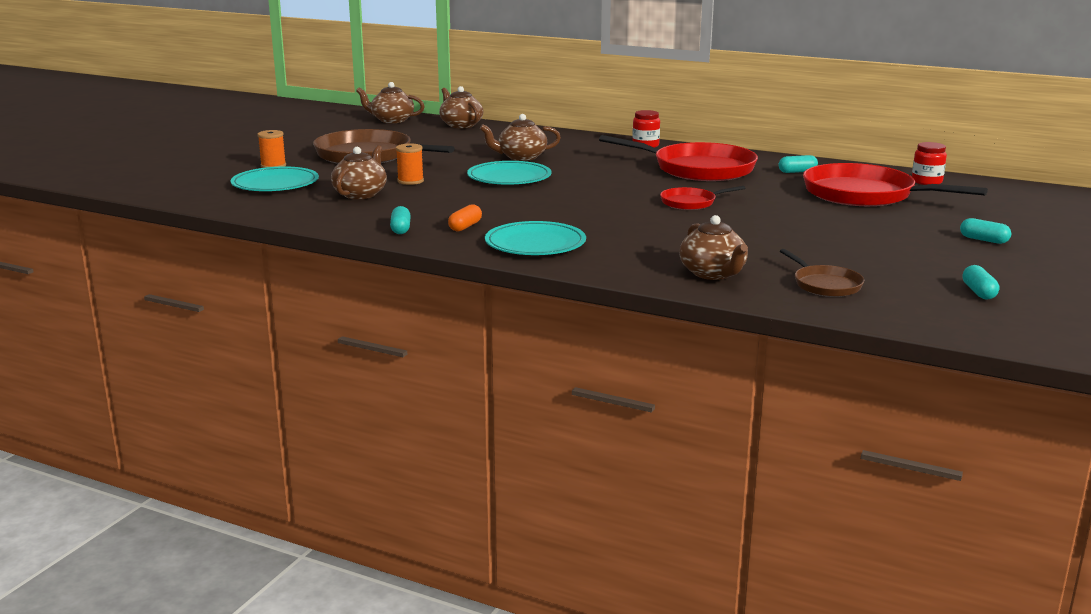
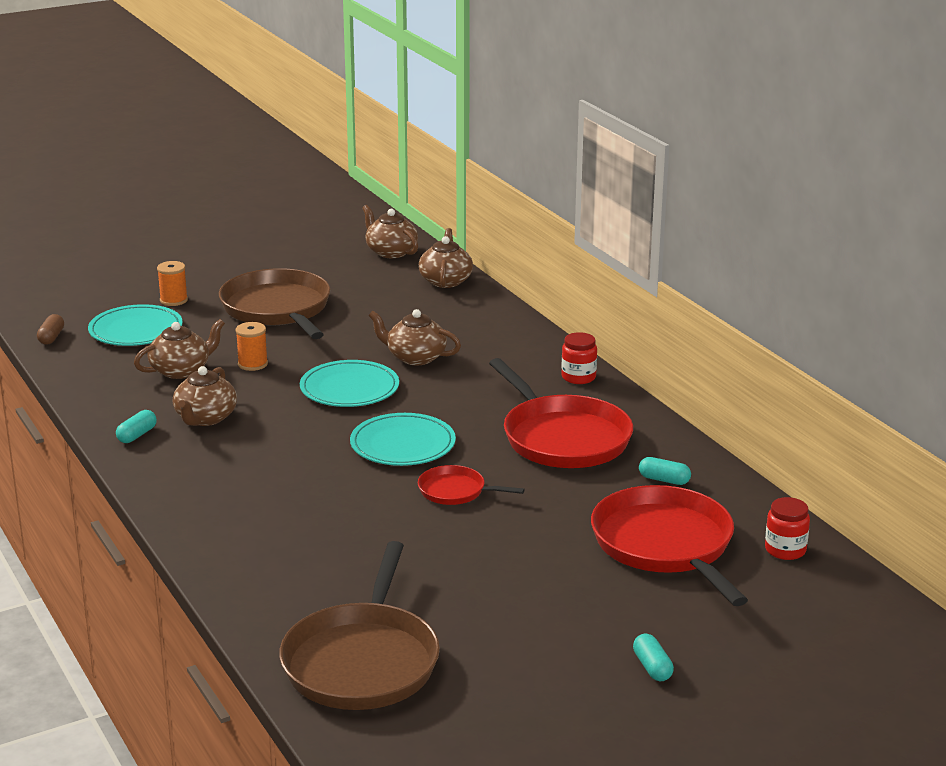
camera: 35 degrees right, 5 degrees up
orange capsule [448,204,482,231] -> none
turquoise plate [485,221,586,255] -> turquoise plate moved to [350,413,456,466]
brown teapot [679,215,748,280] -> brown teapot moved to [173,366,237,426]
brown pan [780,249,865,297] -> brown pan [279,541,440,710], size x2.03
turquoise capsule [962,265,999,300] -> none
none -> brown capsule [37,314,64,345]

